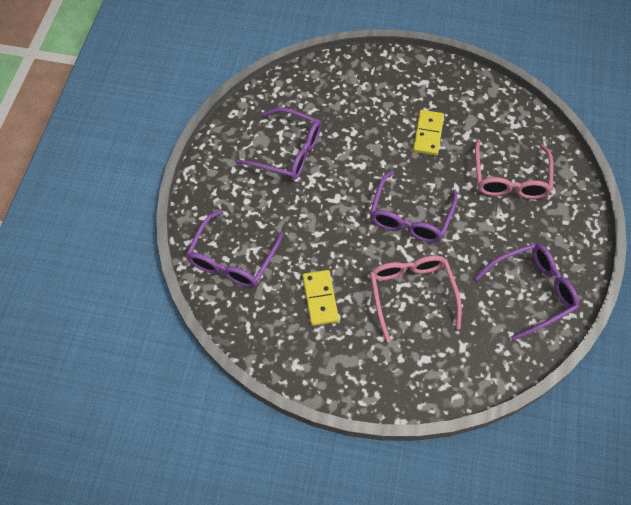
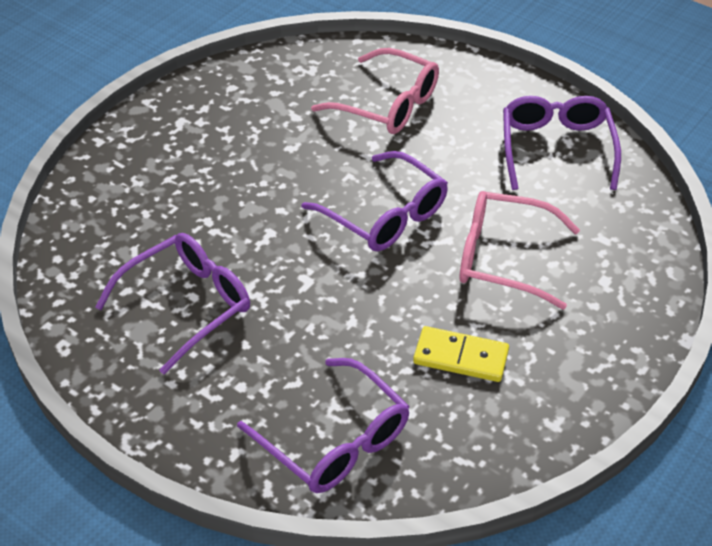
camera: 65 degrees left, 15 degrees down
yellow domino [413,110,444,156] -> none

